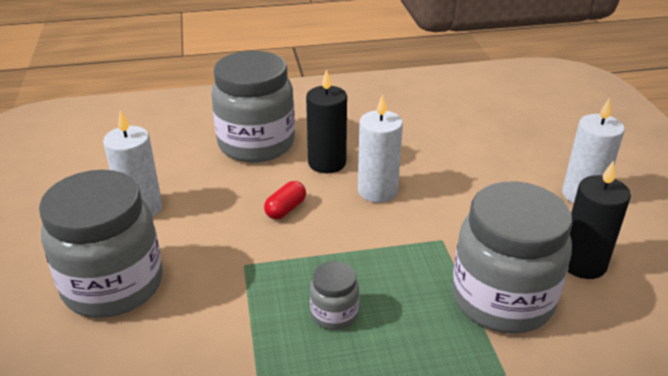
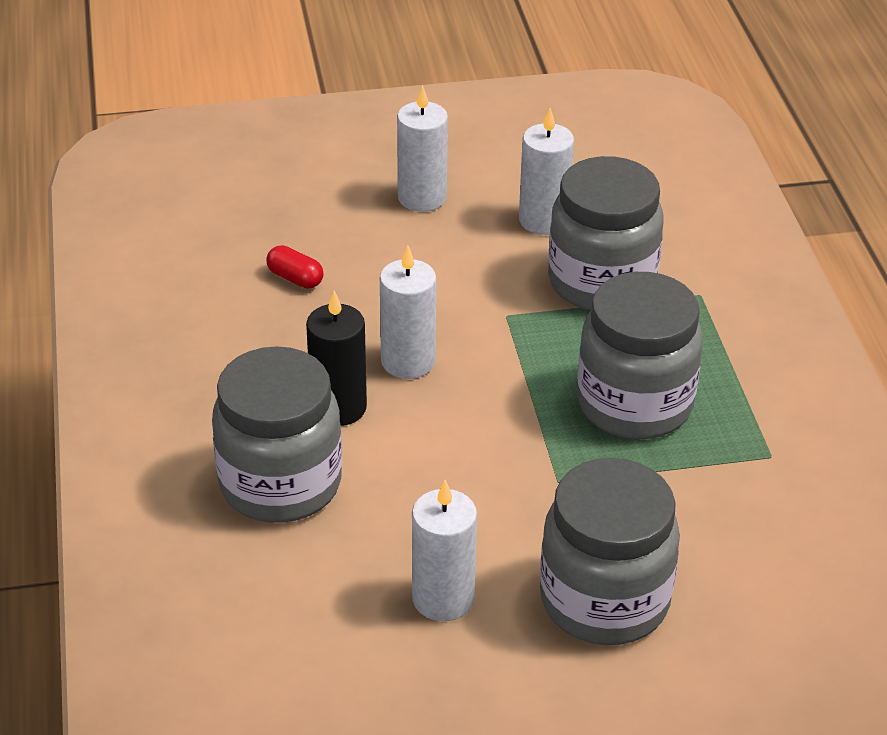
camera: 90 degrees left, 5 degrees up
red capsule [264,181,306,219] -> red capsule moved to [266,245,324,289]
grey jar [310,261,359,330] -> grey jar [577,272,703,439], size x2.20
black candle [568,161,631,279] -> white candle [519,108,574,235]

